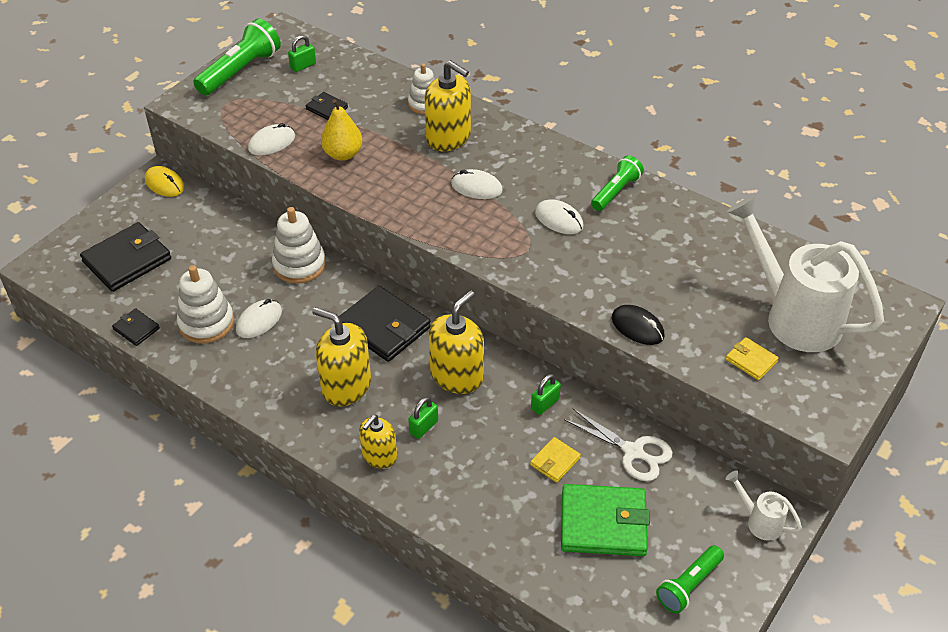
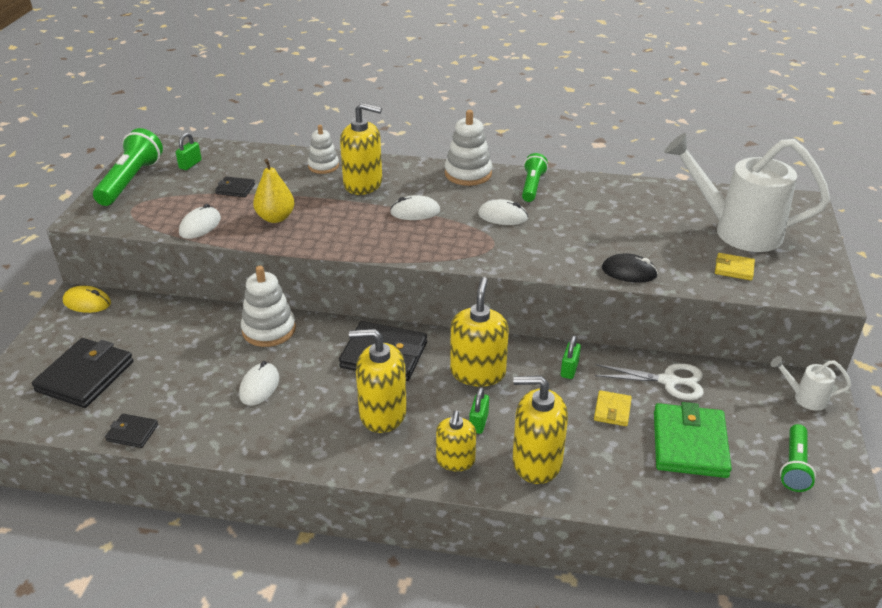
camera: 25 degrees left, 10 degrees down
white stacking toy [177,265,234,344] -> white stacking toy moved to [445,110,492,186]
green wallet [561,484,650,556] -> green wallet turned 60 degrees counterclockwise [654,402,732,478]
none -> yellow soap dispenser [513,376,568,484]

